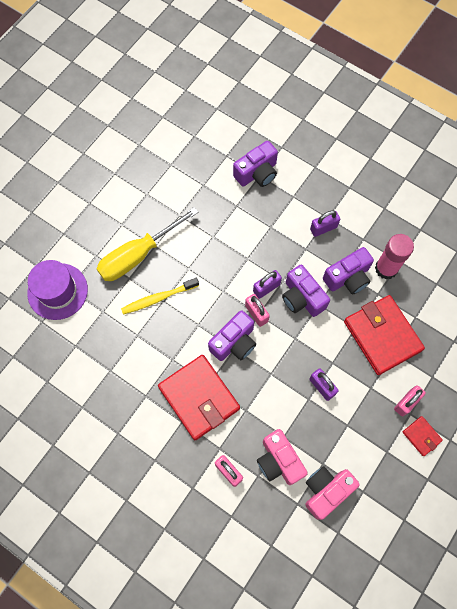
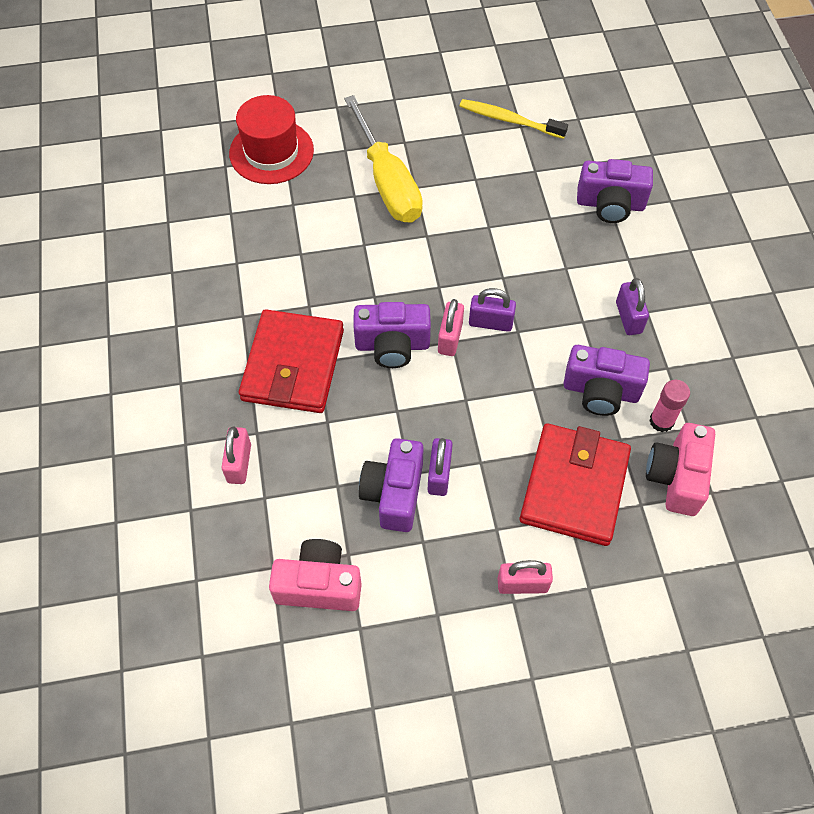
camera: 45 degrees right, 10 degrees down
purple hat [27,260,88,320] -> red hat [229,95,314,184]
yellow screwdriver [97,207,199,281] -> yellow screwdriver turned 120 degrees counterclockwise [344,95,423,223]
yellow toothbrush [121,278,199,314] -> yellow toothbrush moved to [460,99,568,139]
pink camera [257,429,308,485] -> pink camera moved to [646,423,715,516]
purple camera [282,265,330,317] -> purple camera moved to [359,438,424,532]
purple padlock [310,210,340,237] -> purple padlock turned 60 degrees clockwise [616,278,649,335]
pink glue stick [375,234,414,280] -> pink glue stick [649,380,690,432], size x0.64
red wallet [403,416,443,456] -> none

